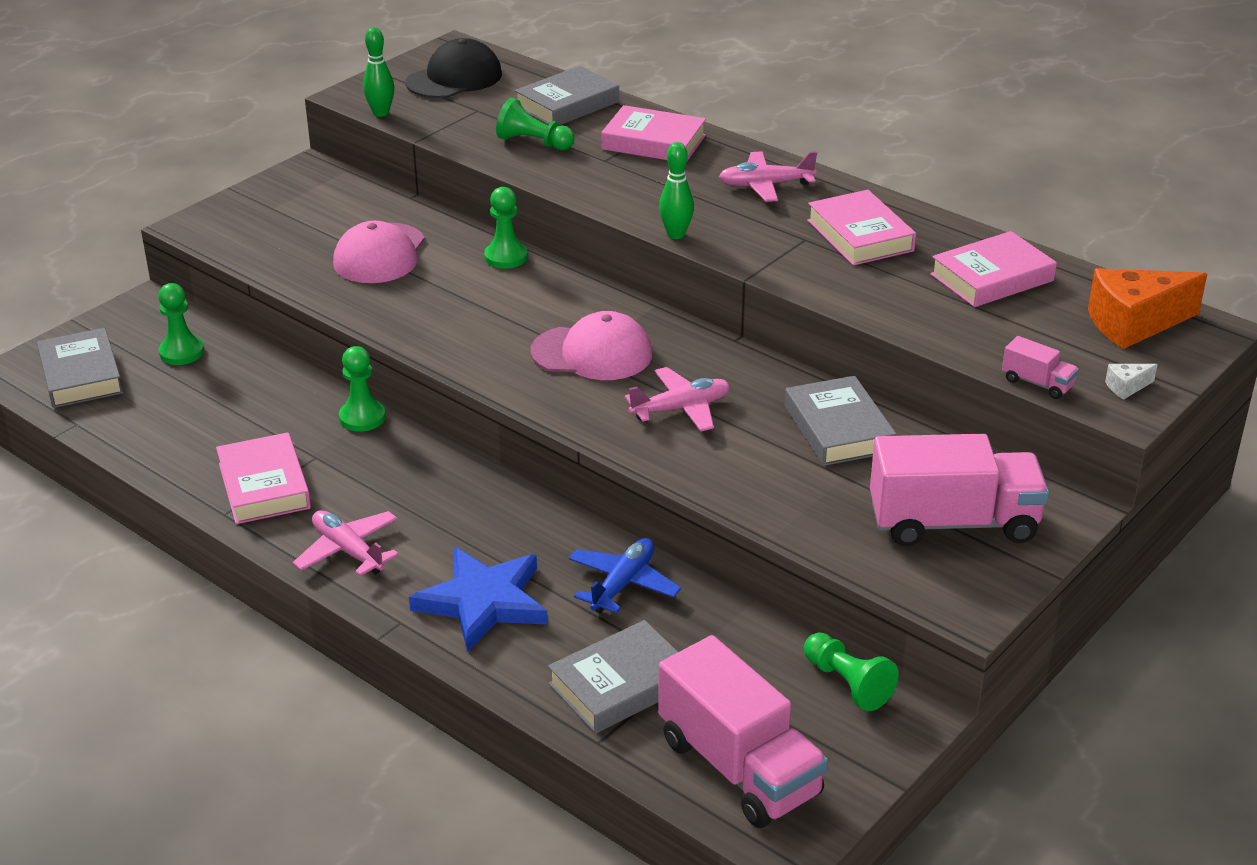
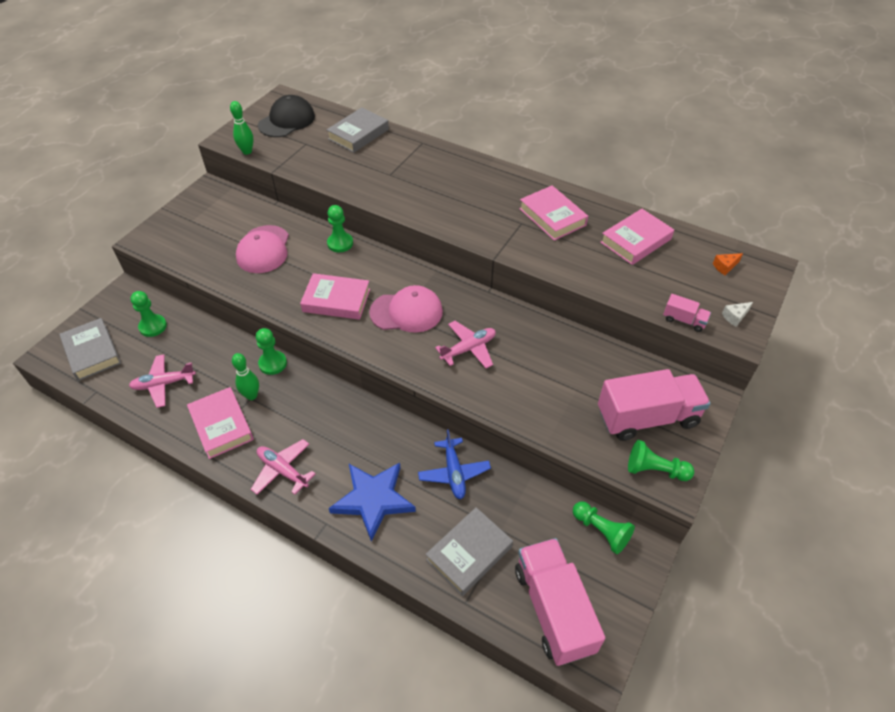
camera: 10 degrees left, 15 degrees up
green pawn [496,98,575,150] -> green pawn moved to [628,440,694,481]
blue plane [569,538,681,613] -> blue plane turned 150 degrees clockwise [418,429,491,499]
pink book [601,105,706,161] -> pink book moved to [300,273,370,320]
pink truck [658,635,828,828] -> pink truck turned 150 degrees counterclockwise [515,538,605,666]
green bowling pin [659,142,694,239] -> green bowling pin moved to [232,353,259,400]
pink plane [719,151,817,202] -> pink plane moved to [129,354,196,408]
grey book [785,376,896,466] -> none
orange cheese [1088,268,1207,349] -> orange cheese [713,253,743,275], size x0.42

